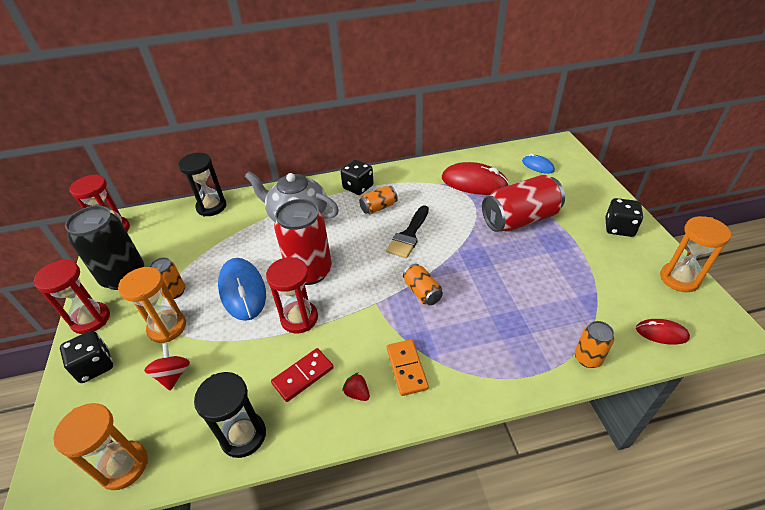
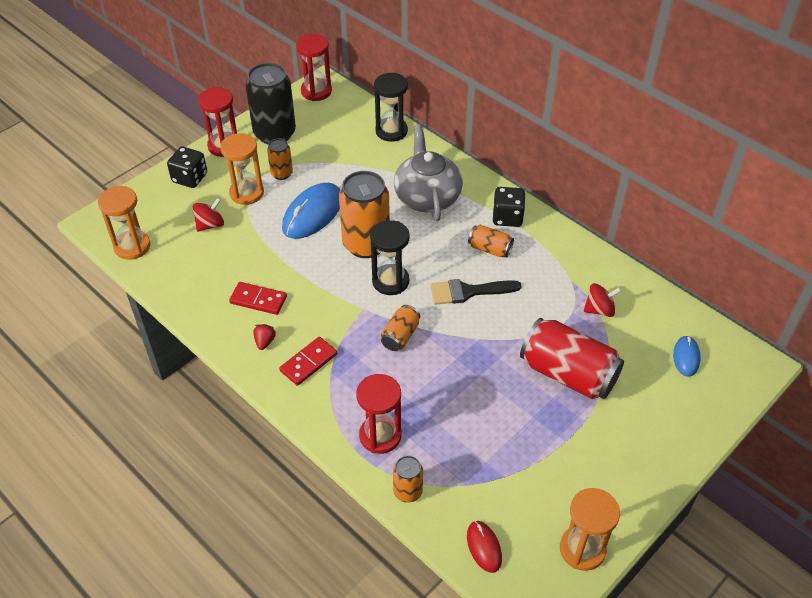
camera: 55 degrees right, 5 degrees up
black hourglass [194,372,266,458] -> black hourglass moved to [370,220,410,295]
red hourglass [266,257,318,334] -> red hourglass moved to [356,374,402,454]
red can [274,199,332,285] -> orange can [339,171,390,258]
orange domino [387,339,429,396] -> red domino [279,337,337,386]
red mouse [442,162,509,195] -> red spinning top [584,283,621,317]
black dice [605,198,643,237] -> none

